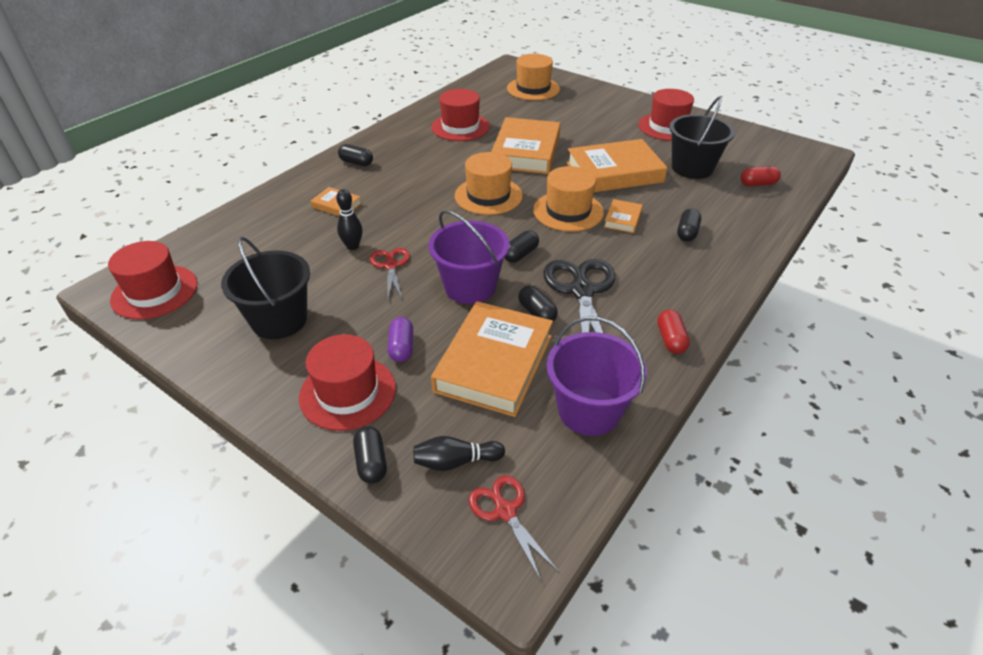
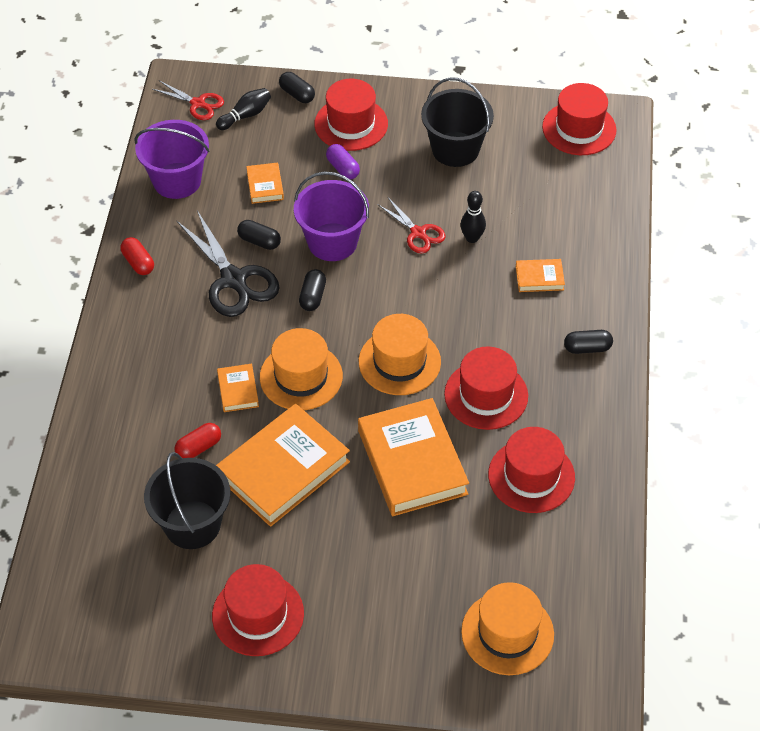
camera: 150 degrees right, 10 degrees up
orange book [431,301,553,417] -> orange book [246,162,284,204], size x0.46
black capsule [677,208,701,242] -> none
red capsule [741,166,781,186] -> red capsule moved to [174,423,221,458]
none -> red hat [444,347,528,430]

